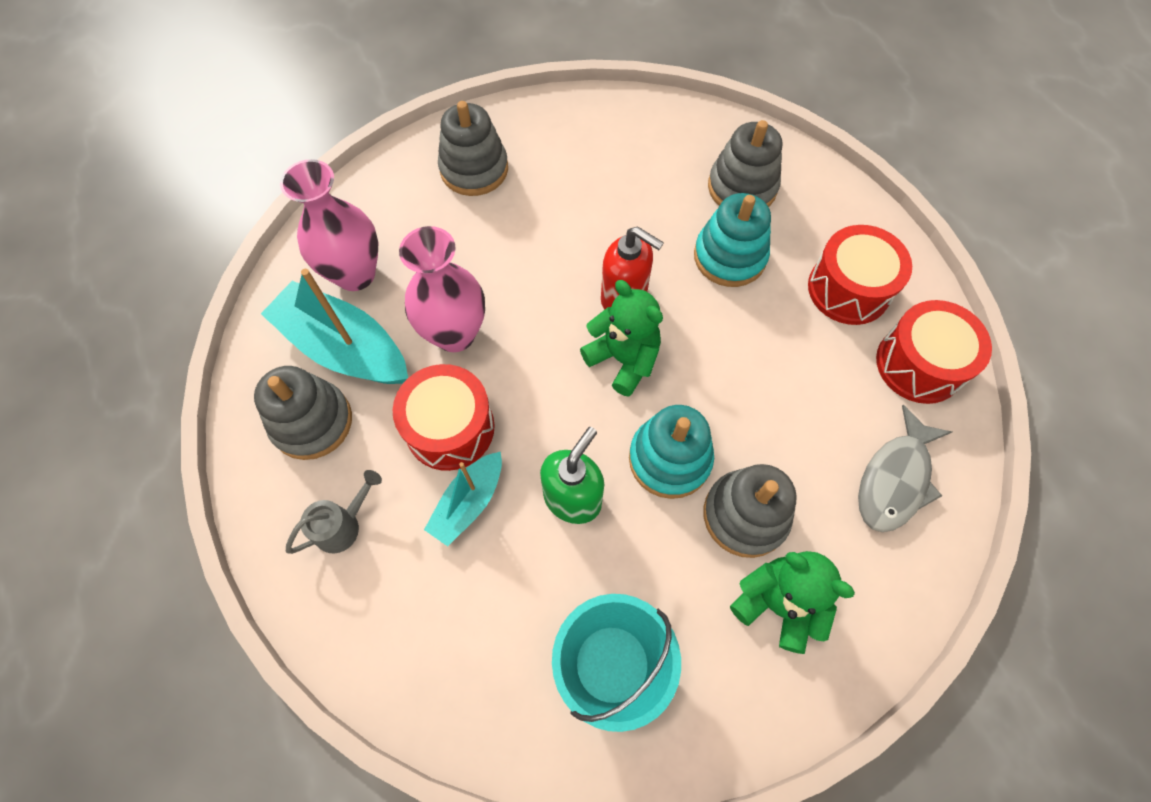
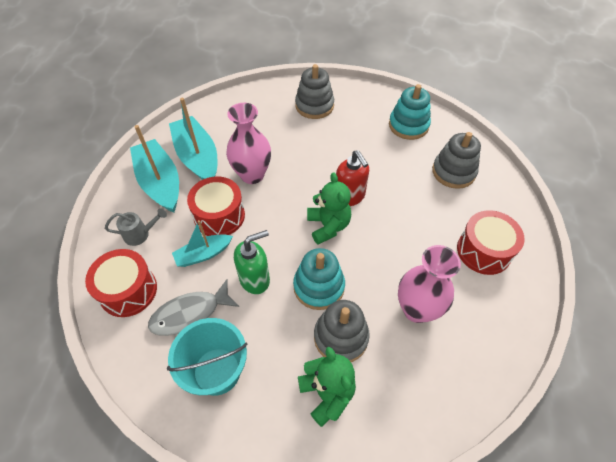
camera: 30 degrees right, 10 degrees down
grey stacking toy [254,366,352,460] -> turquoise boat [130,125,179,213]
pink vase [280,159,378,291] -> pink vase moved to [398,245,461,323]
turquoise stacking toy [694,193,771,287] -> turquoise stacking toy moved to [389,84,431,140]
grey fish [858,405,952,532] -> grey fish moved to [148,279,239,336]
red drum [876,300,992,404] -> red drum moved to [85,249,157,317]

